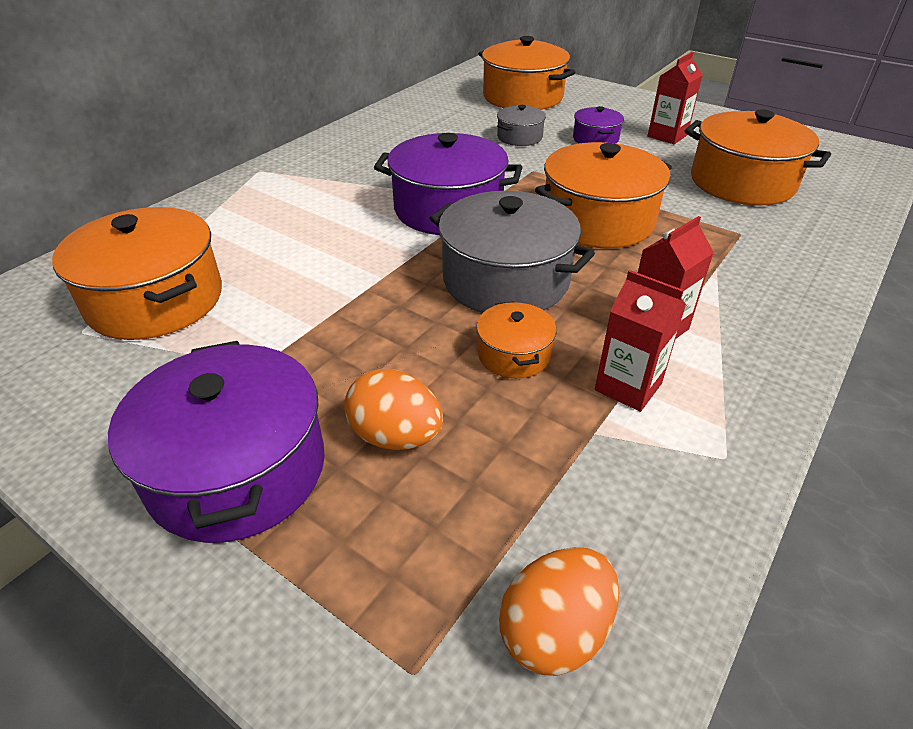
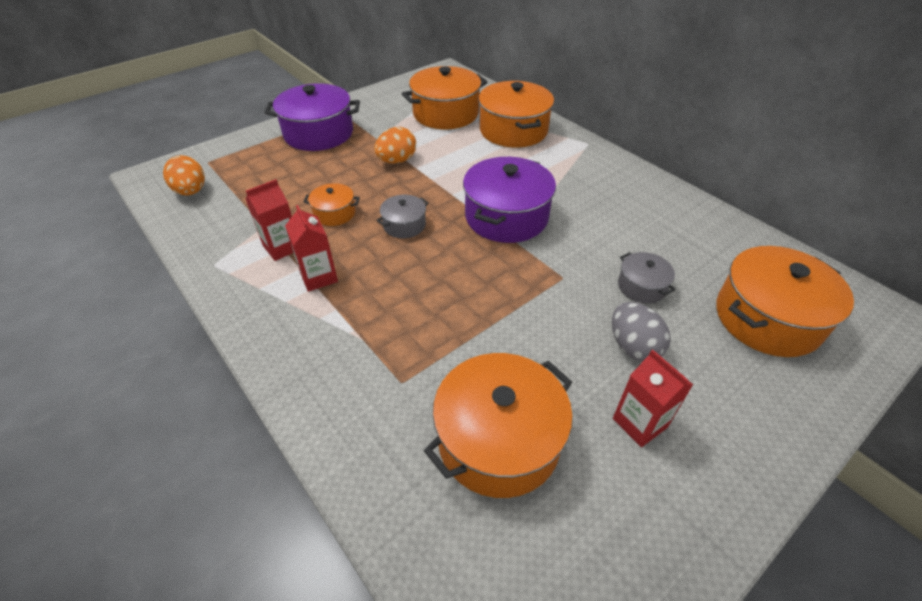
camera: 105 degrees right, 5 degrees up
orange egg [344,369,443,450] -> orange egg moved to [374,127,416,163]
grey pot [429,191,595,313] -> grey pot [377,195,429,239], size x0.50
orange pot [535,142,672,248] -> orange pot moved to [479,81,554,148]
purple pot [573,106,624,144] -> grey egg [612,302,671,362]

